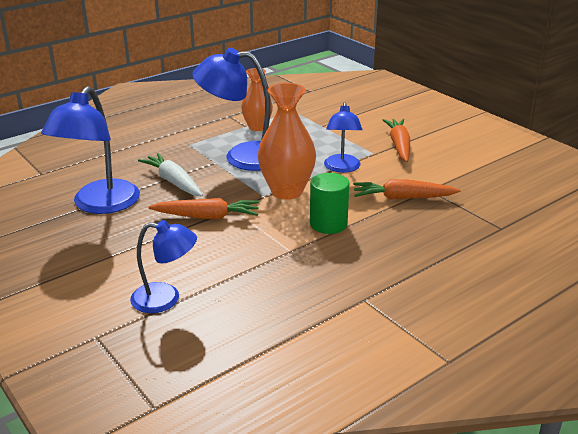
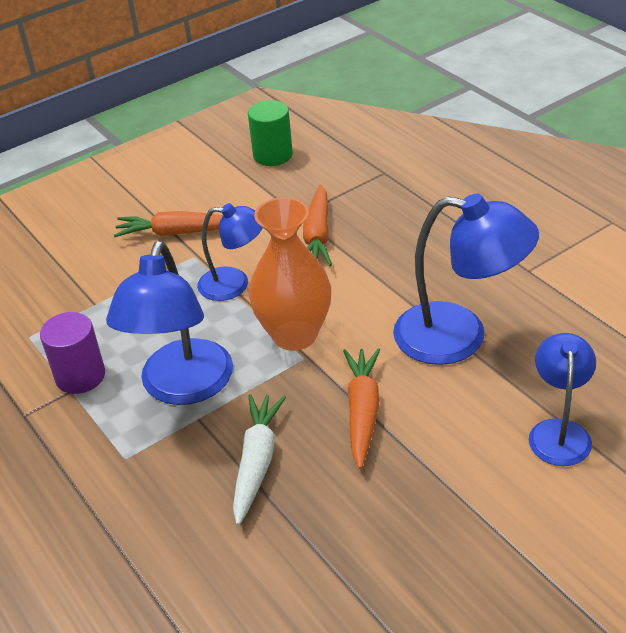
camera: 85 degrees left, 10 degrees up
blue lamp [41,86,140,214] -> blue lamp moved to [393,193,539,365]
white carrot [138,153,203,197] -> white carrot turned 135 degrees clockwise [233,394,286,525]
orange vase [241,68,273,131] -> purple cylinder [40,312,105,394]
green cylinder [310,173,349,234] -> green cylinder moved to [248,100,293,166]

